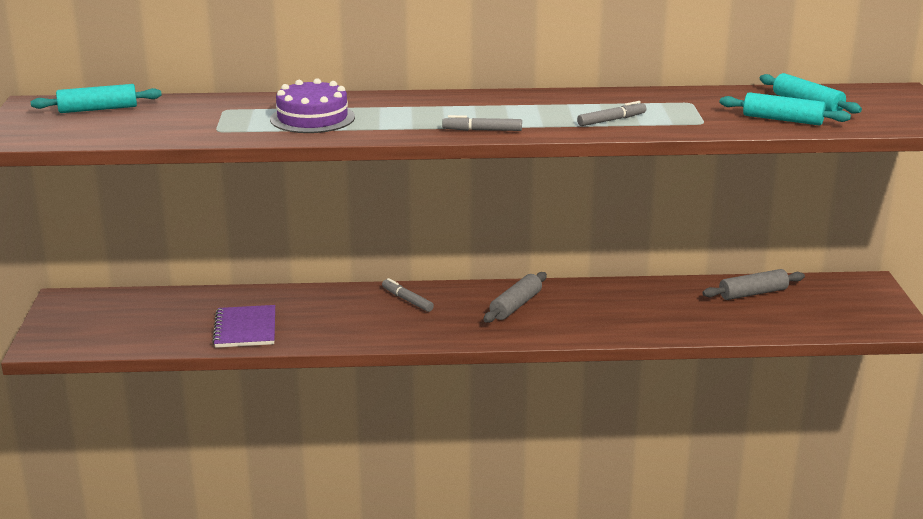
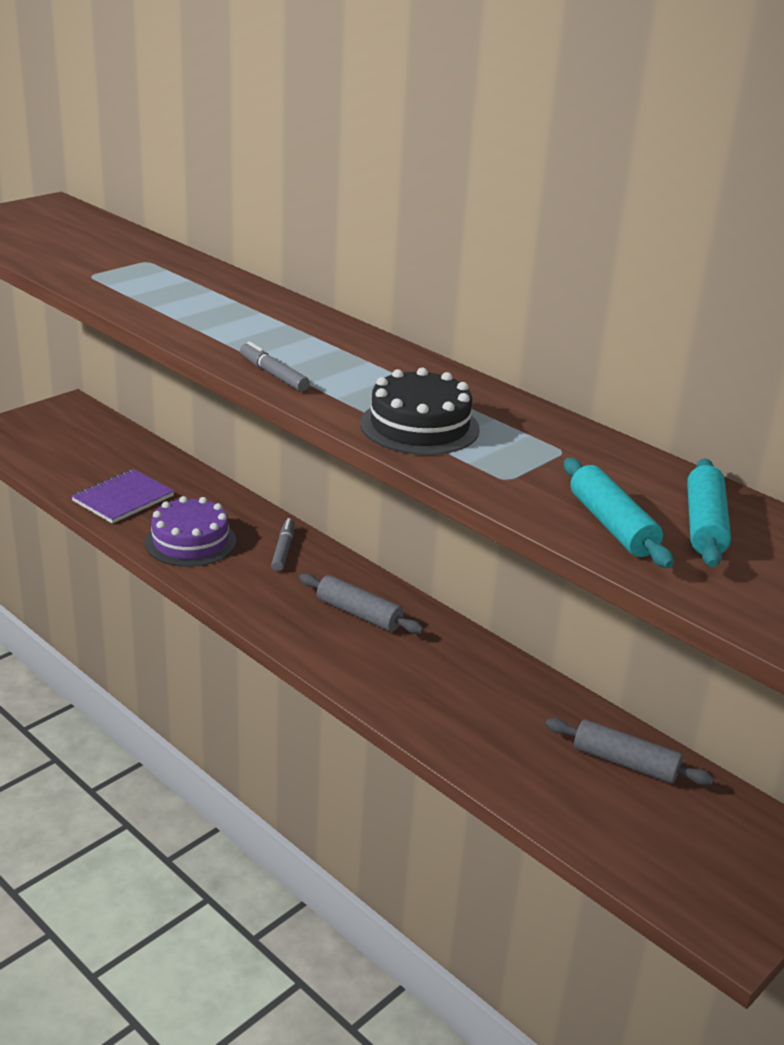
camera: 45 degrees right, 5 degrees up
turquoise rolling pin [31,84,162,113] -> none
purple cake [270,78,355,133] -> purple cake moved to [145,496,236,567]
grey rolling pin [484,272,547,323] -> grey rolling pin turned 45 degrees clockwise [299,573,424,634]
grey marker [577,101,646,126] -> black cake [360,367,480,455]

